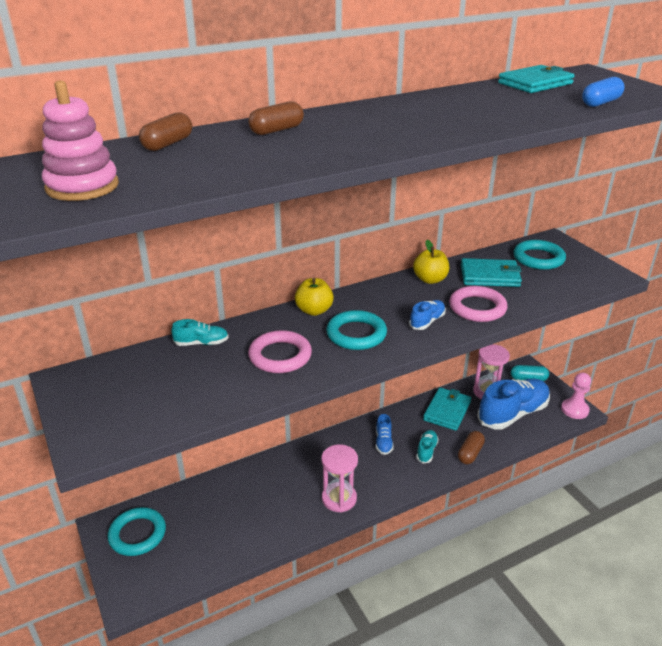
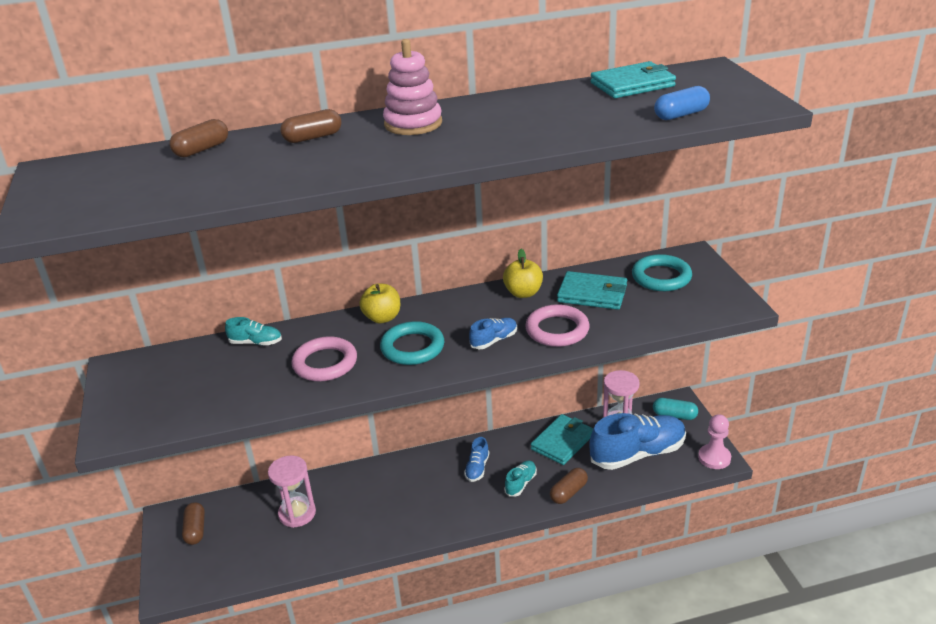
camera: 15 degrees right, 0 degrees up
pink stacking toy [42,80,119,201] -> pink stacking toy moved to [383,39,442,135]
turquoise ring [108,507,166,556] -> brown capsule [182,502,205,545]
pink hourglass [321,445,358,512] -> pink hourglass moved to [268,455,316,528]

